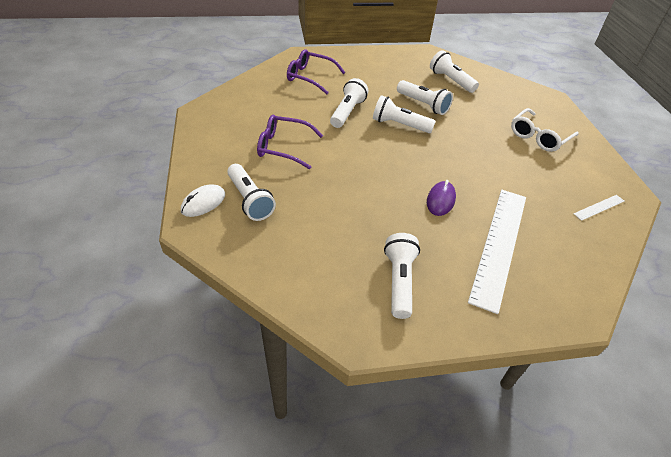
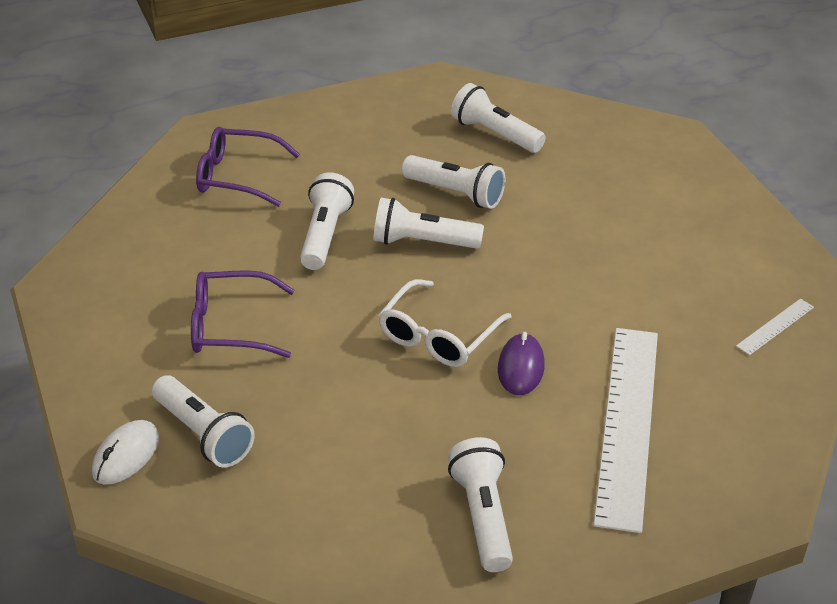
camera: 10 degrees left, 5 degrees down
white glasses [511,108,579,152] -> white glasses moved to [378,279,511,367]

